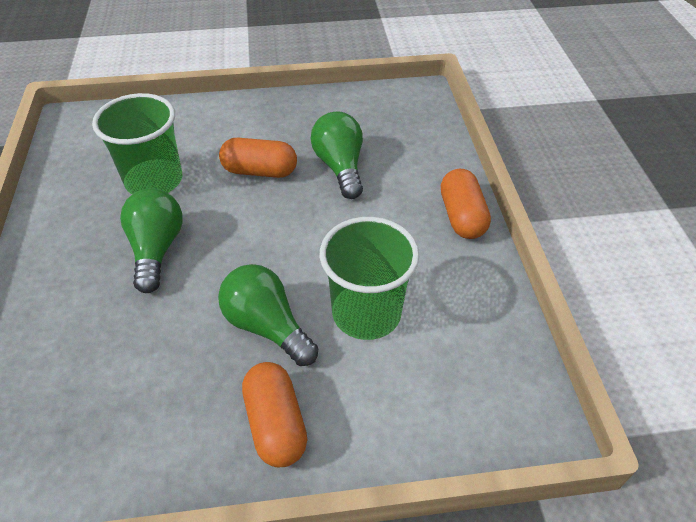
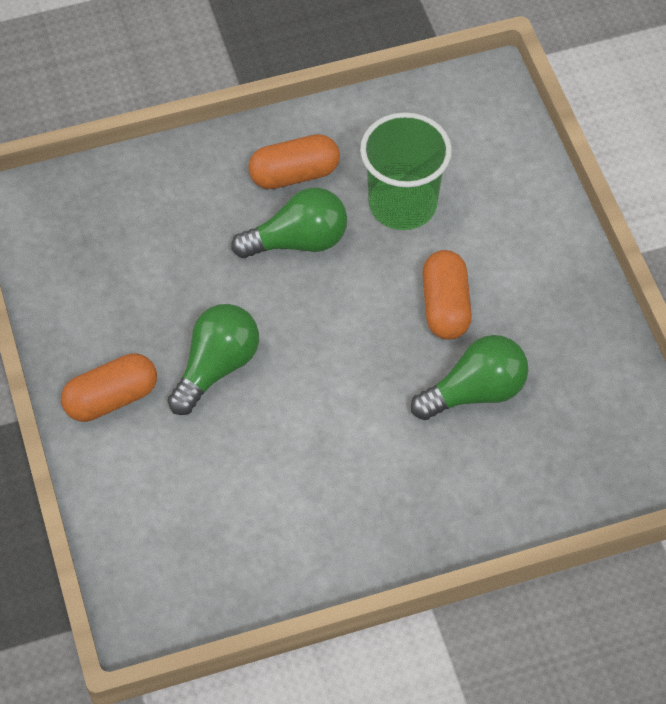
camera: 80 degrees right, 10 degrees up
green cup [320,217,419,340] -> none
orange capsule [441,169,491,239] -> orange capsule moved to [248,134,340,189]

